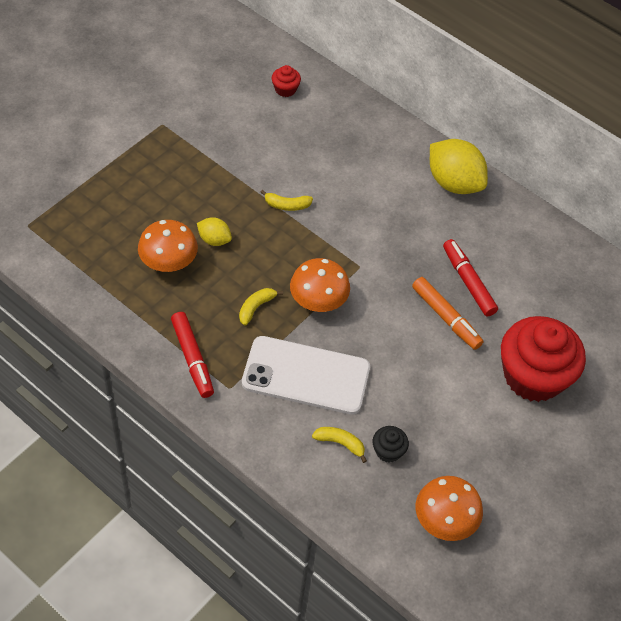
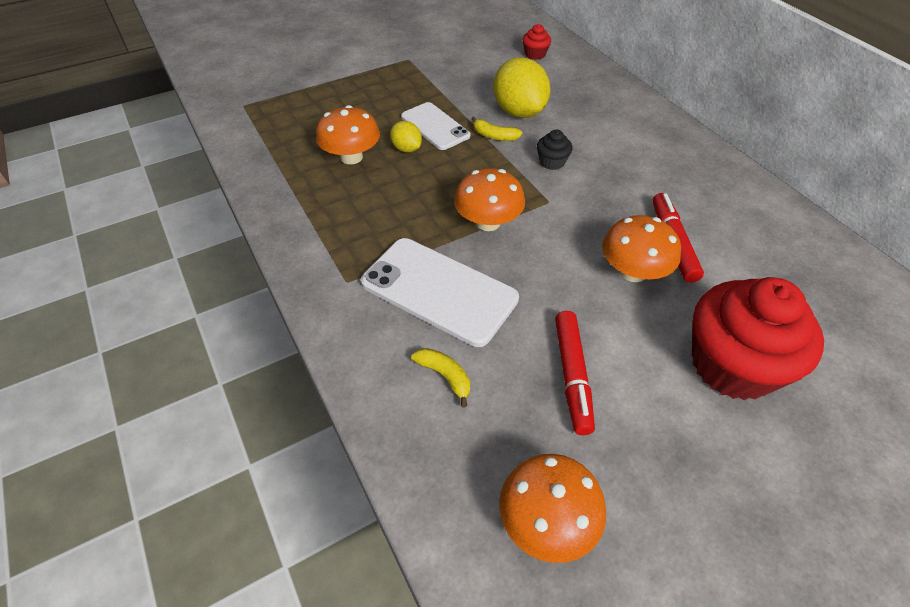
camera: 25 degrees right, 5 degrees down
red marker [171,312,214,398] -> red marker moved to [555,311,595,435]
yellow banana [239,288,283,325] -> none
black cupcake [373,426,409,463] -> black cupcake moved to [537,130,572,170]
orange marker [412,277,484,350] -> orange mushroom [602,215,681,282]
yellow lemon [430,139,488,194] -> yellow lemon moved to [493,57,550,118]
none -> white phone [401,102,471,150]

